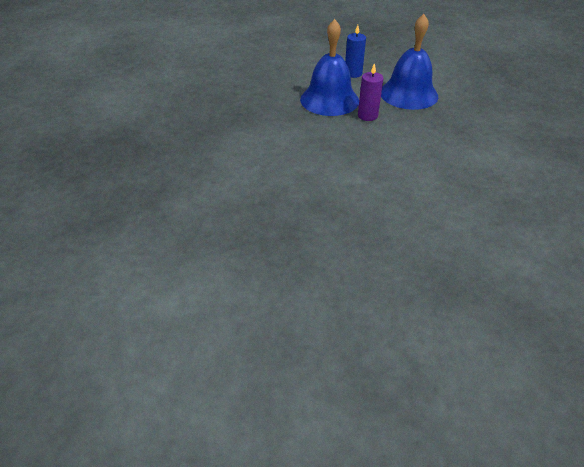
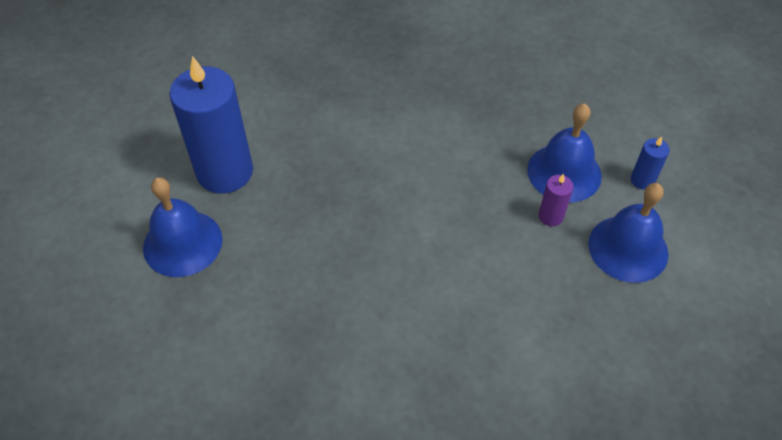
camera: 70 degrees right, 10 degrees up
none -> blue bell [143,177,223,277]
none -> blue candle [169,56,253,194]

